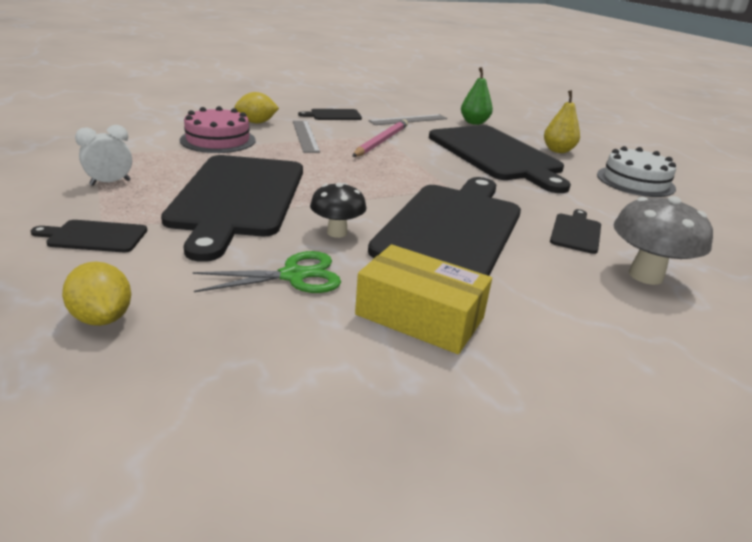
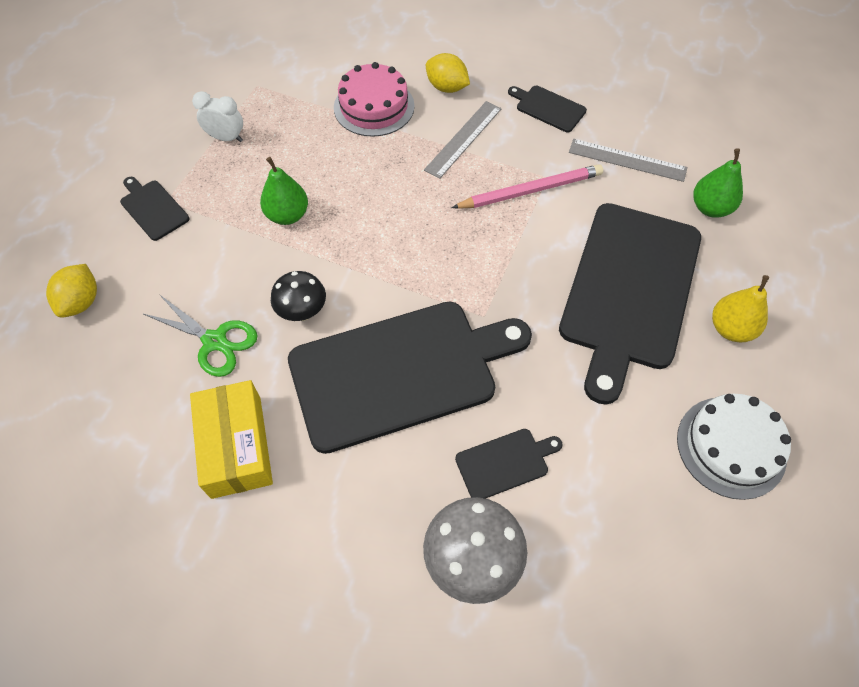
camera: 50 degrees right, 30 degrees up
black cutting board [161,155,303,262] -> green pear [260,157,308,225]

